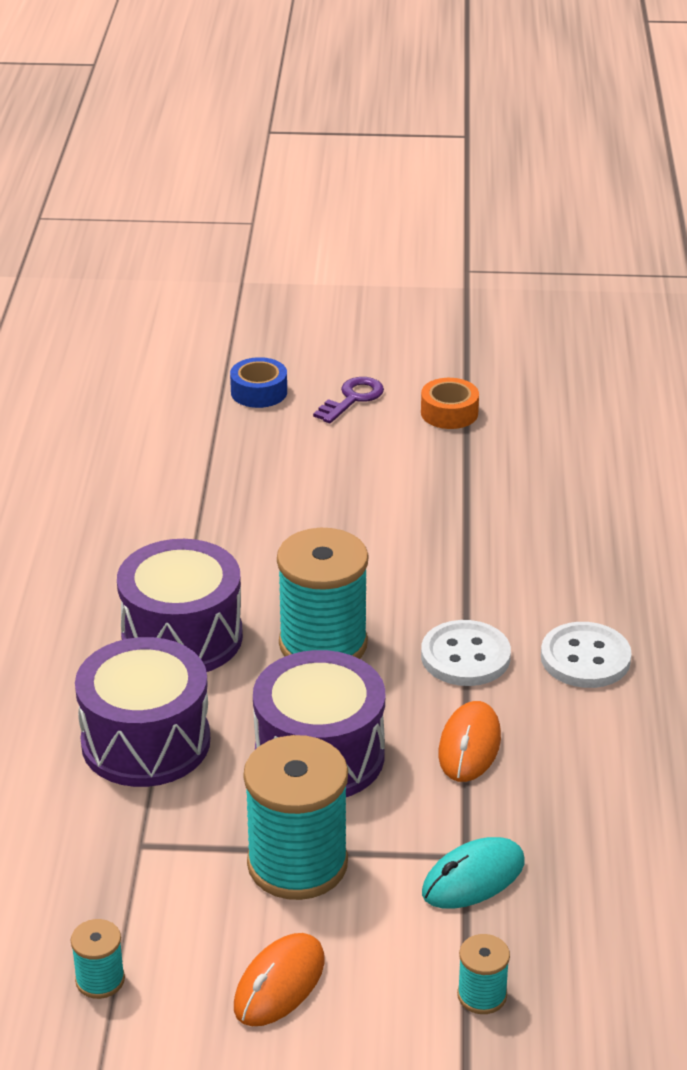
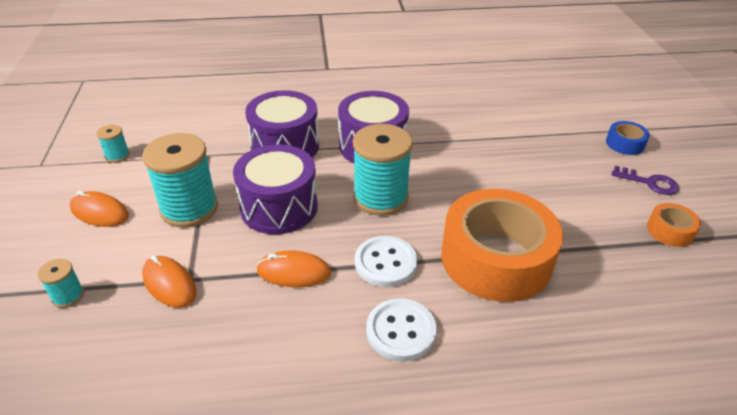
camera: 80 degrees right, 5 degrees up
turquoise mouse [422,837,525,909] -> orange mouse [142,255,196,308]
none -> orange tape [441,189,563,302]

